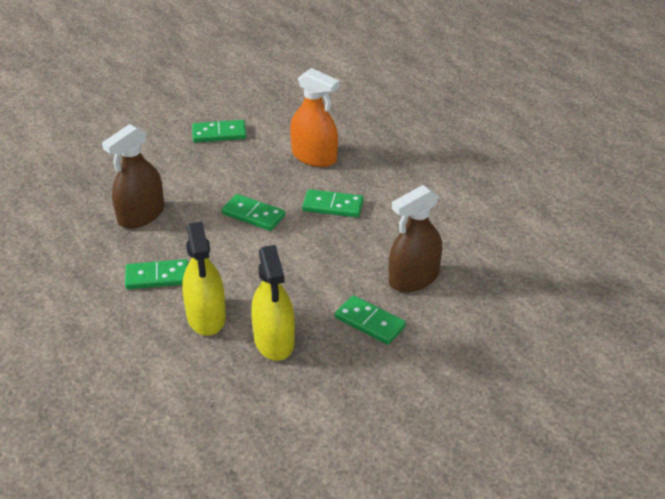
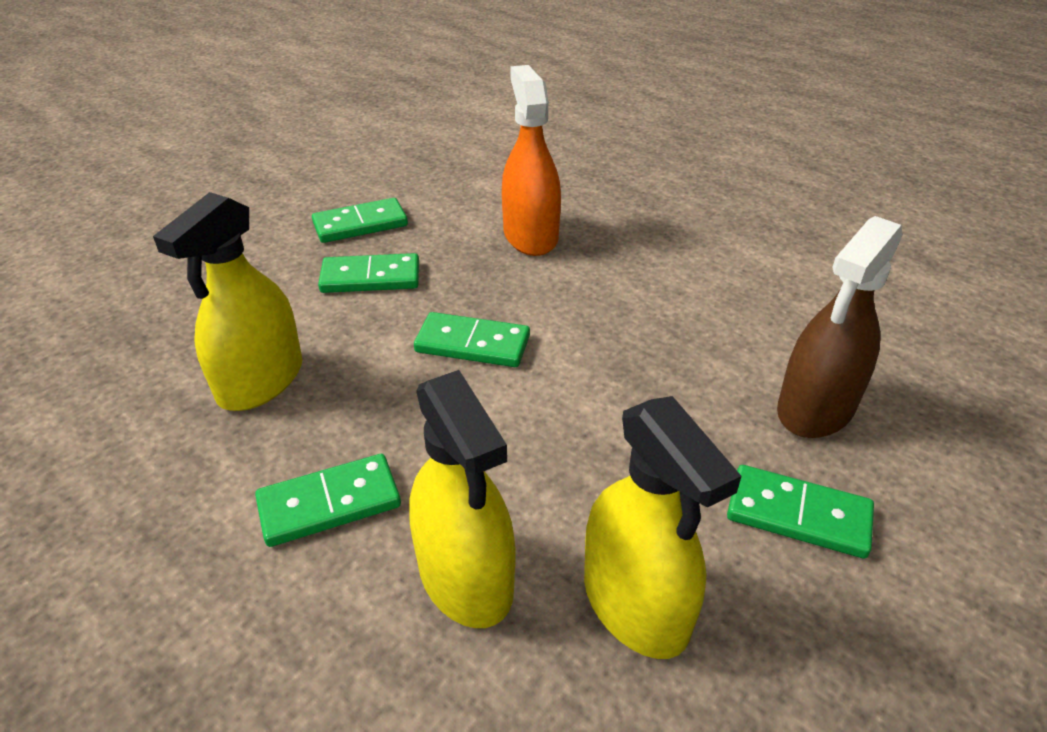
camera: 15 degrees left, 0 degrees up
brown spray bottle [102,124,164,228] -> yellow spray bottle [153,192,302,411]
orange spray bottle [290,68,339,167] -> orange spray bottle turned 120 degrees counterclockwise [502,65,561,256]
green domino [302,189,364,218] -> green domino moved to [318,253,419,293]

